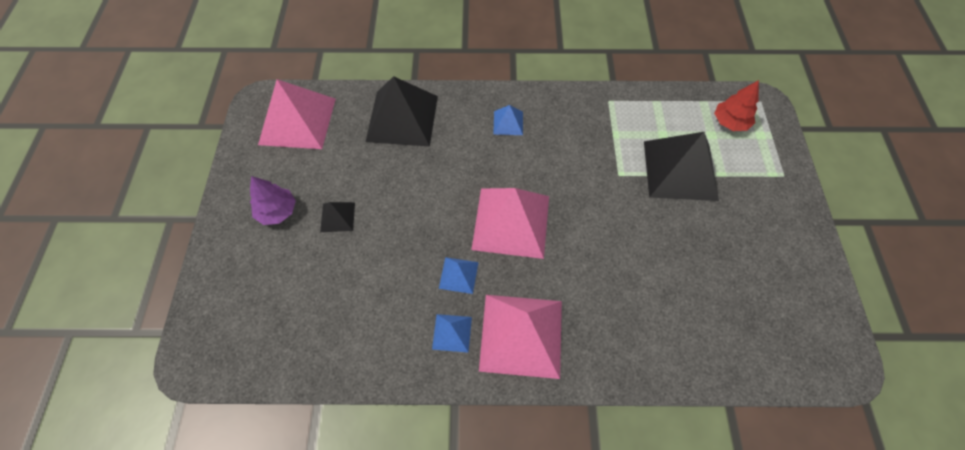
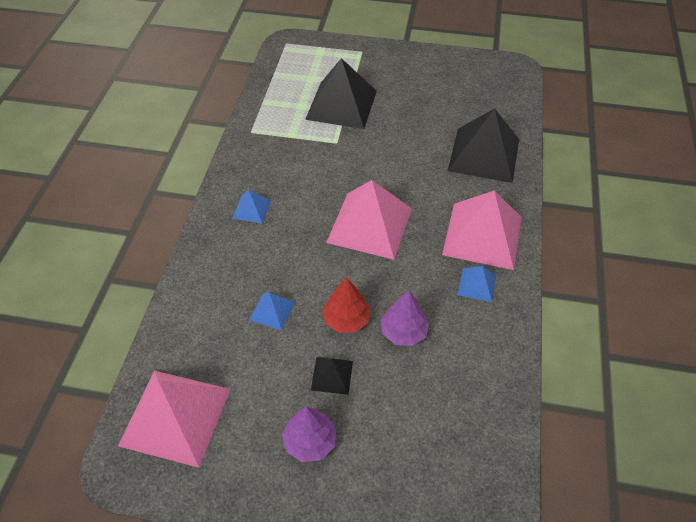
camera: 80 degrees left, 10 degrees down
black pyramid [366,76,438,147] -> black pyramid moved to [448,108,519,183]
blue pyramid [439,257,479,294] -> blue pyramid moved to [249,293,295,330]
red tree [714,80,759,131] -> red tree moved to [323,278,371,333]
none -> purple tree [380,291,429,346]

